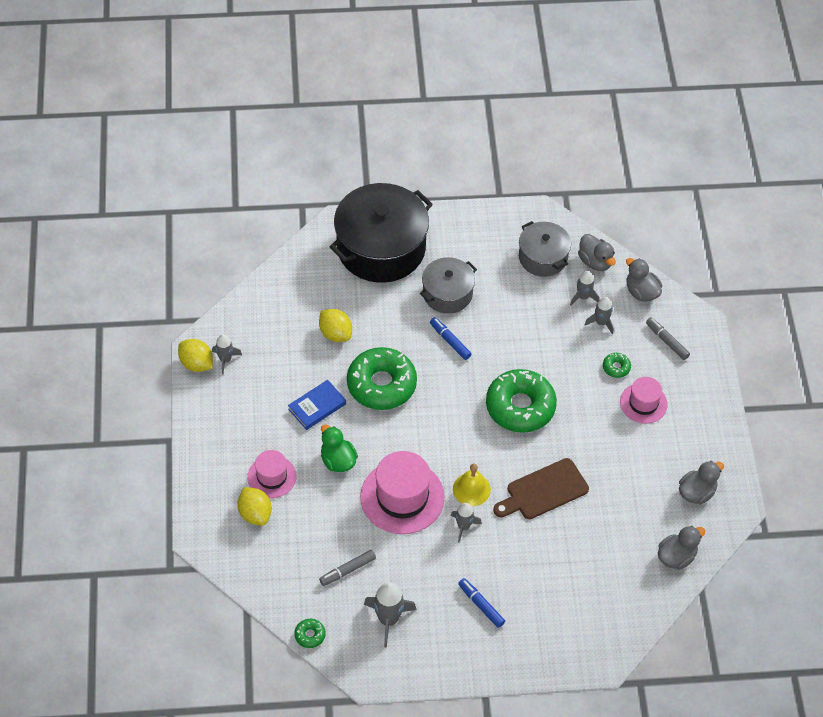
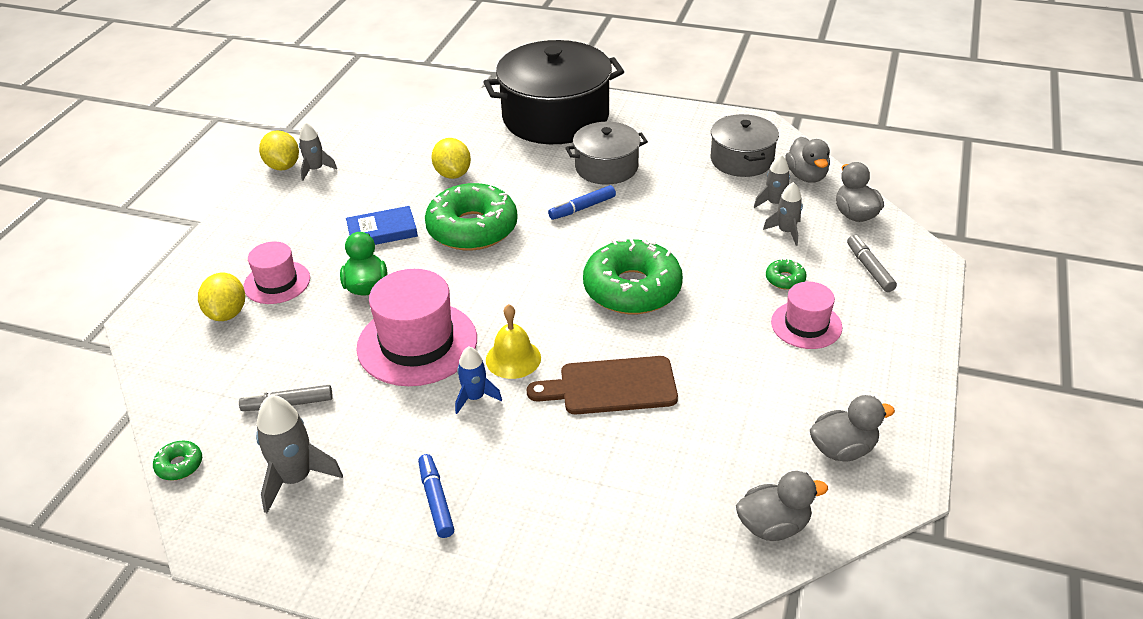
camera: 25 degrees right, 15 degrees down
blue marker [430,317,472,360] -> blue marker turned 105 degrees counterclockwise [548,185,616,220]
grey rocket [451,503,482,543] -> blue rocket [455,347,502,414]

